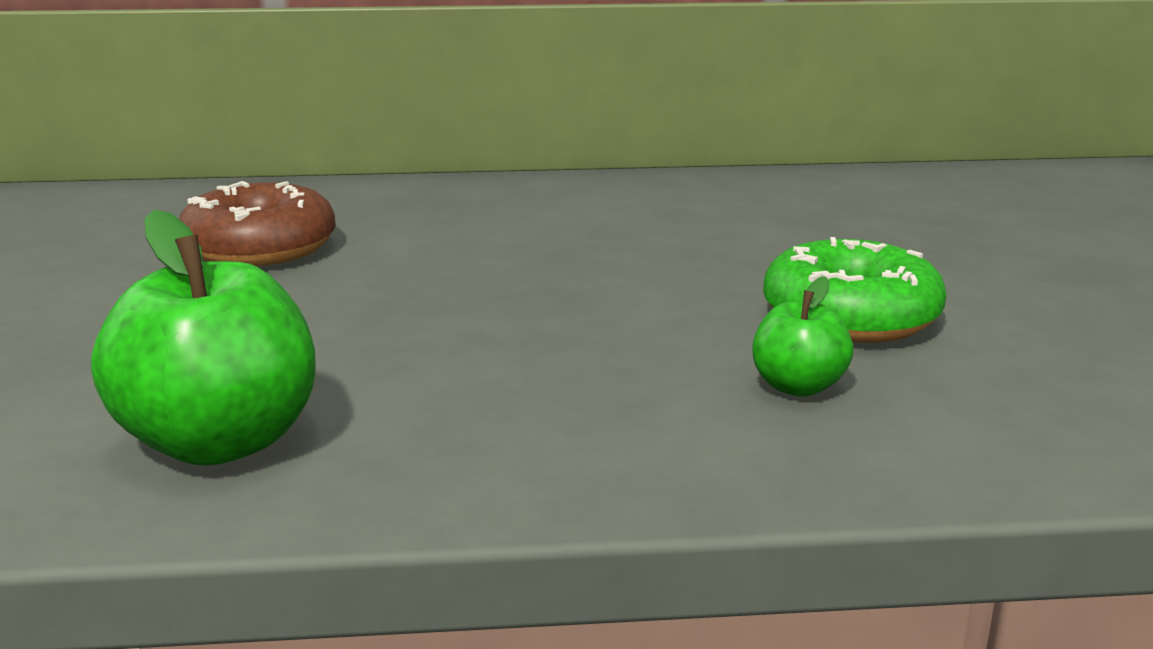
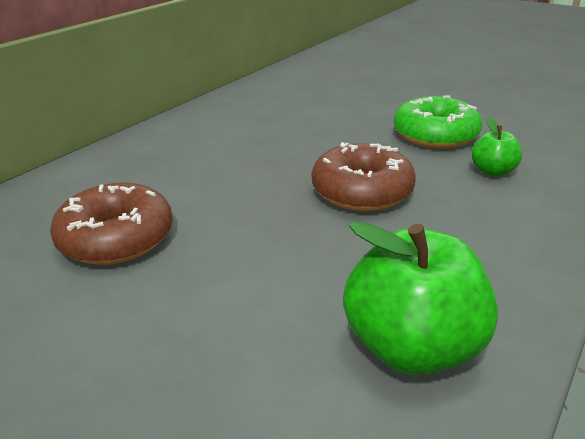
camera: 50 degrees left, 10 degrees up
none -> brown donut [312,142,416,211]

